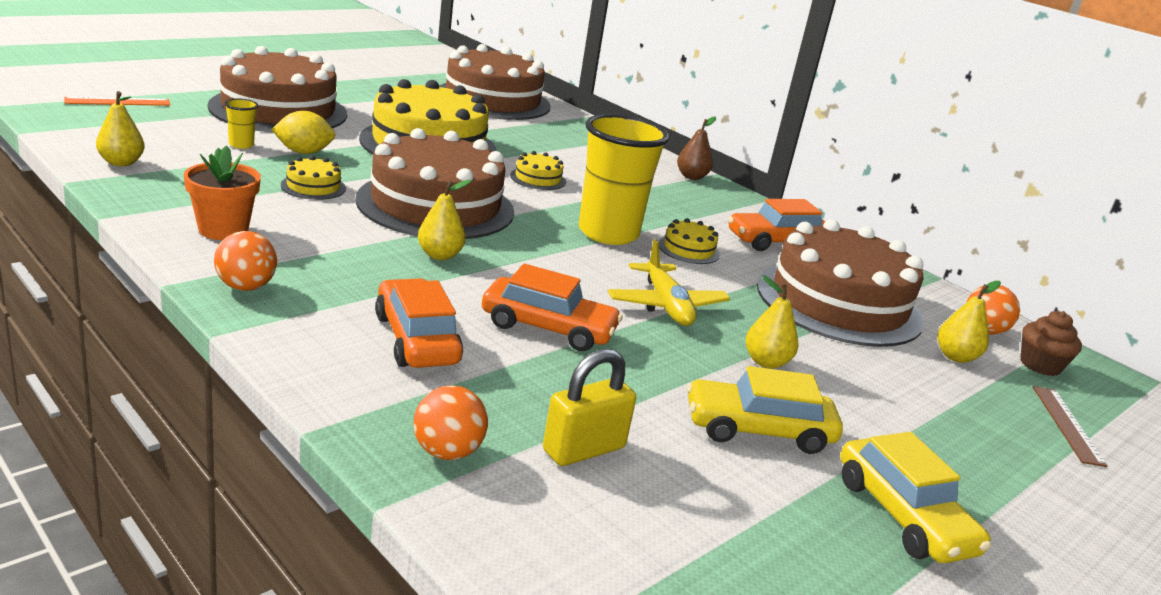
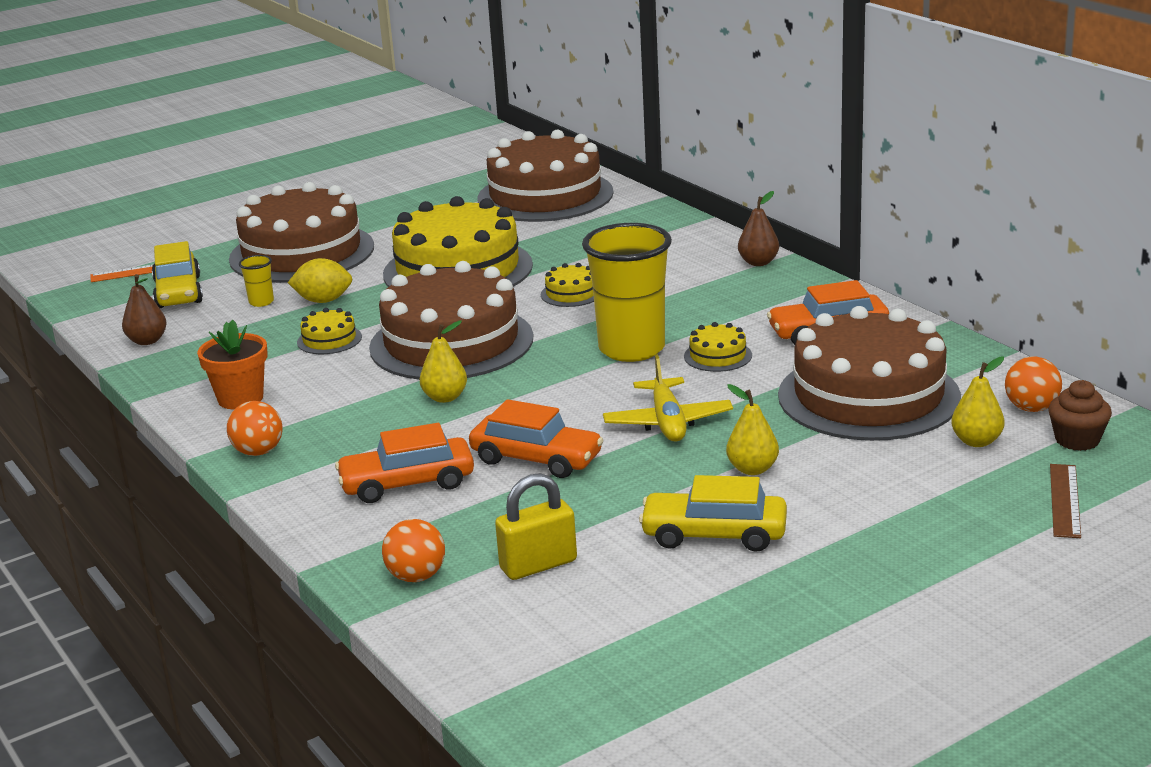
camera: 15 degrees right, 0 degrees up
yellow pear [96,91,145,166] -> brown pear [122,274,167,345]
orange car [375,278,463,368] -> orange car turned 90 degrees counterclockwise [335,423,474,503]
yellow car [840,432,992,563] -> yellow car moved to [152,241,203,308]

